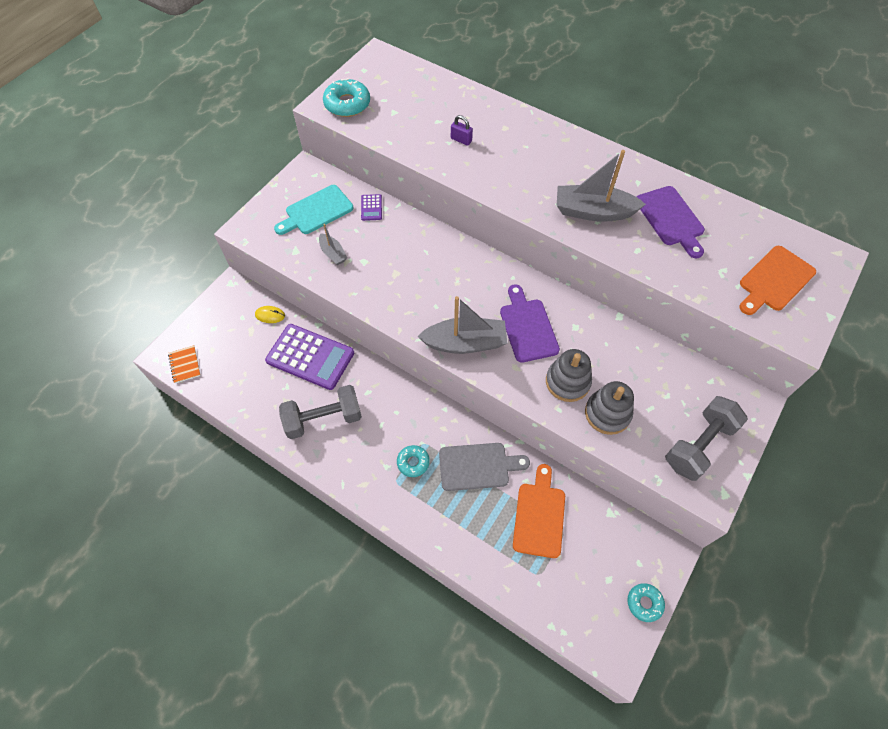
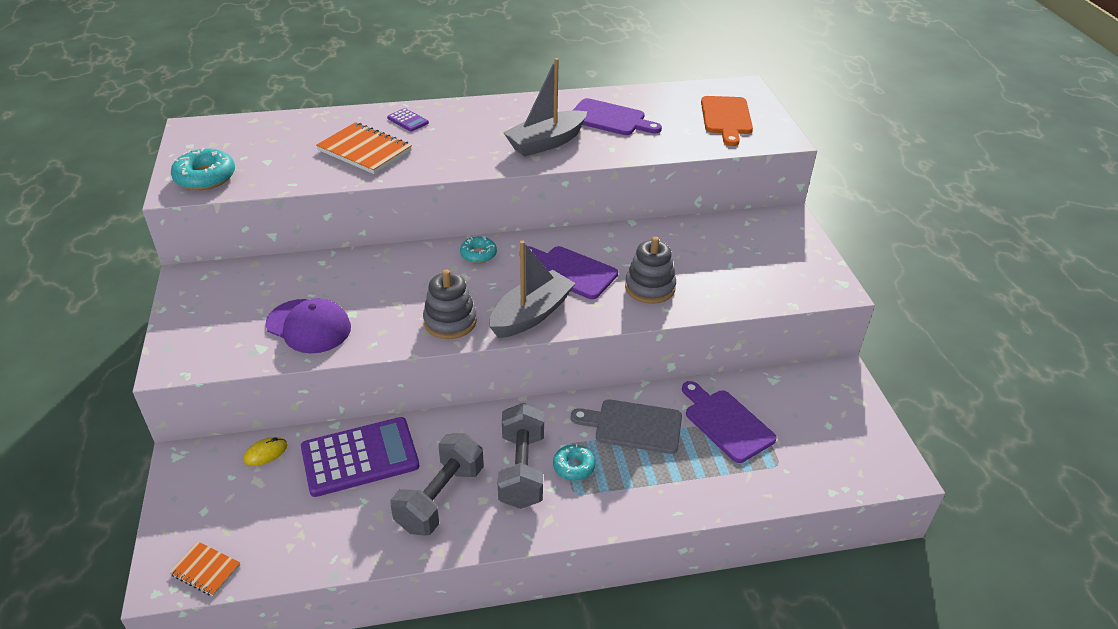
camera: 45 degrees left, 20 degrees down
turquoise cutting board [274,185,354,235] -> none
grey boat [319,224,347,265] -> purple cap [266,298,351,353]
purple calculator [361,194,382,221] -> purple calculator moved to [387,108,429,132]
grey cutting board [439,443,530,491] -> grey cutting board turned 120 degrees counterclockwise [571,399,682,454]
purple padlock [451,115,473,146] -> orange notebook [316,122,412,174]
orange cutting board [513,464,565,558] -> purple cutting board [682,381,777,463]
grey stacking toy [585,381,634,435] -> grey stacking toy moved to [423,269,477,339]
turquoise donut [627,583,665,622] -> turquoise donut moved to [460,236,497,263]
grey dumbbell [665,396,748,481] -> grey dumbbell moved to [498,403,544,509]

